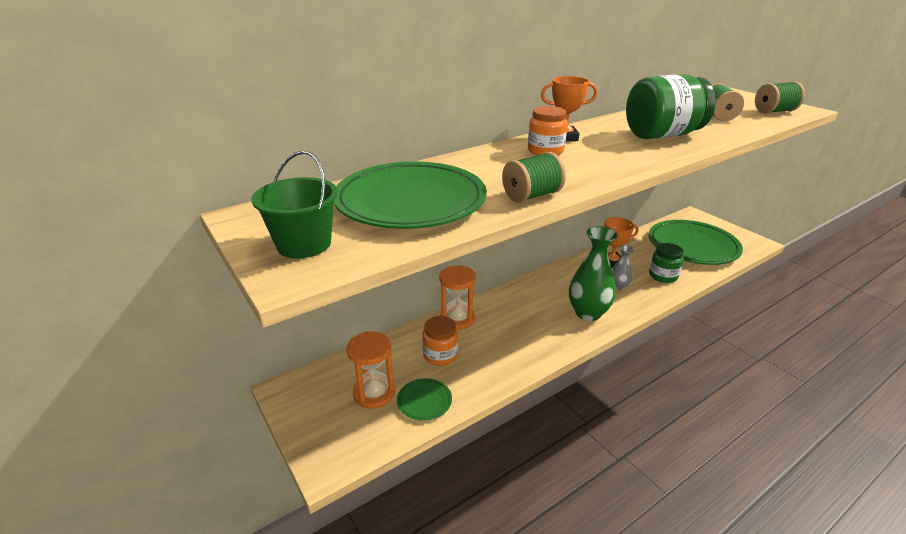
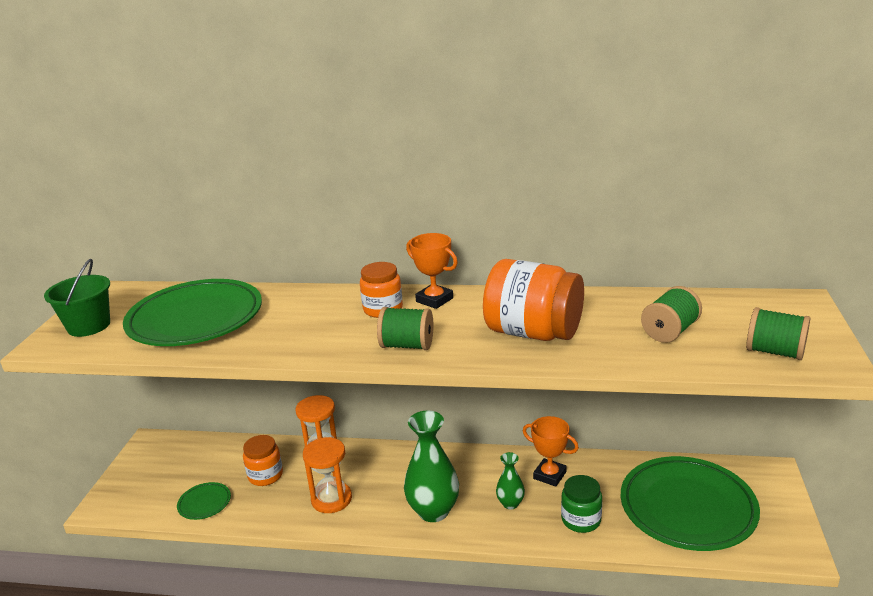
camera: 45 degrees right, 5 degrees down
orange hourglass [346,331,395,409] -> orange hourglass moved to [303,437,352,513]
green spool [502,152,566,203] -> green spool moved to [377,307,433,350]
grey vase [612,245,634,290] -> green vase [496,452,525,509]
green jar [626,74,716,139] -> orange jar [483,259,584,341]

